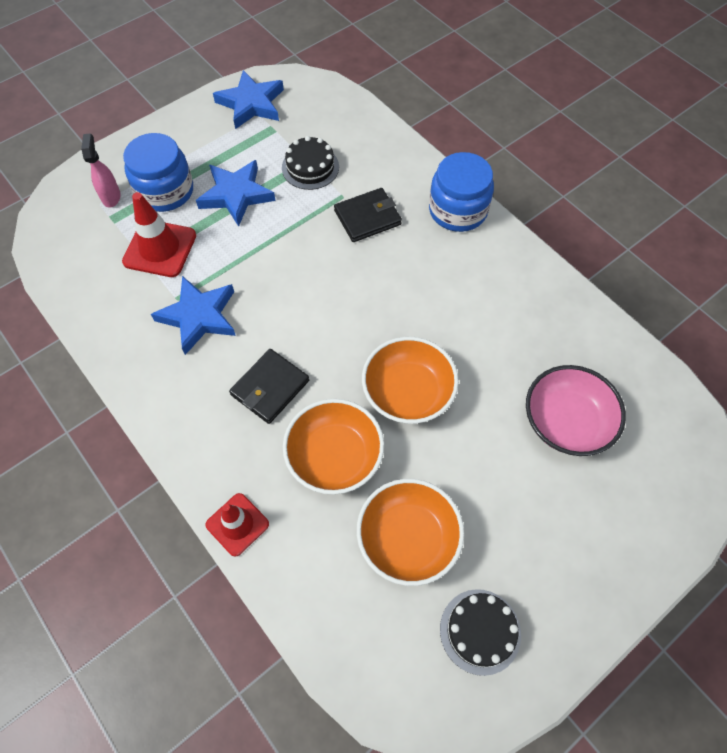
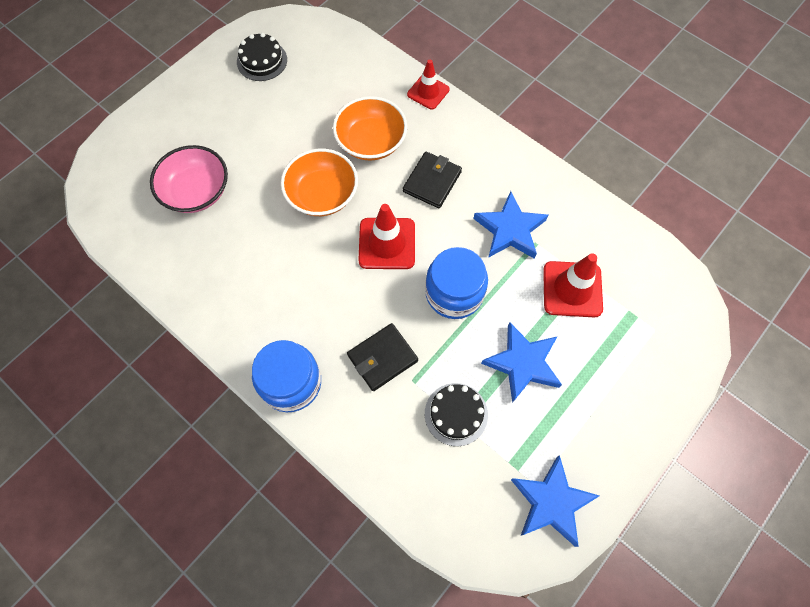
camera: 170 degrees right, 5 degrees up
pink spray bottle [81,133,121,207] -> none
blue jar [123,133,193,212] -> blue jar moved to [425,247,488,319]
orange bowl [357,479,464,586] -> none
none -> red traffic cone [358,204,415,269]

